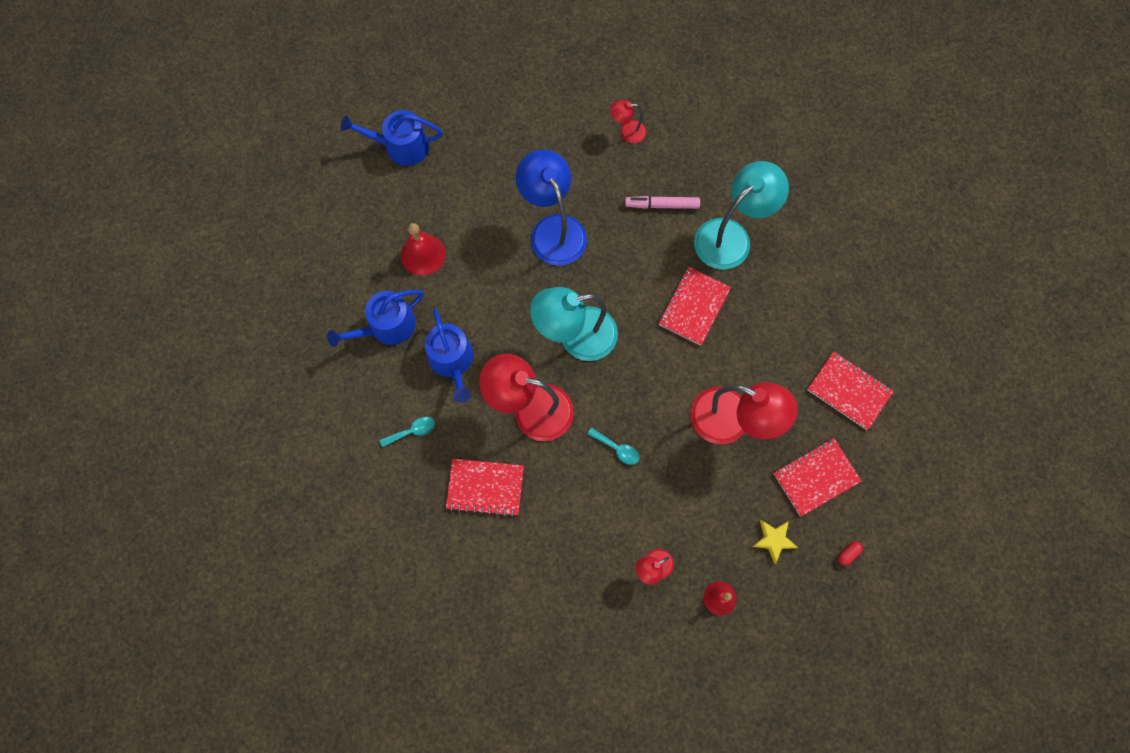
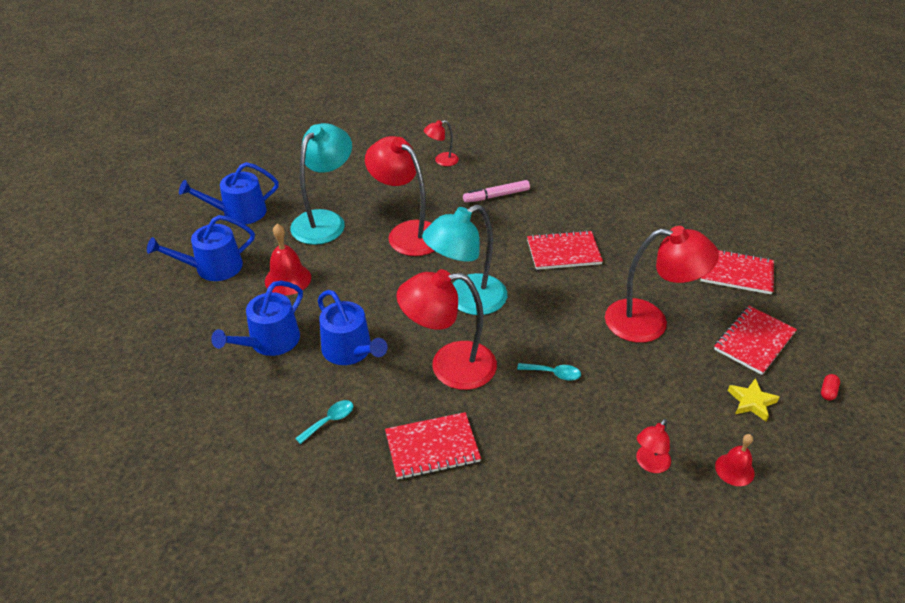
camera: 20 degrees left, 30 degrees down
blue lamp [516,149,587,266] -> red lamp [365,136,434,256]
red notebook [658,267,731,346] -> red notebook turned 75 degrees clockwise [527,230,603,270]
turquoise lamp [694,161,789,270] -> turquoise lamp moved to [290,123,352,245]
none -> blue watering can [147,215,255,281]

